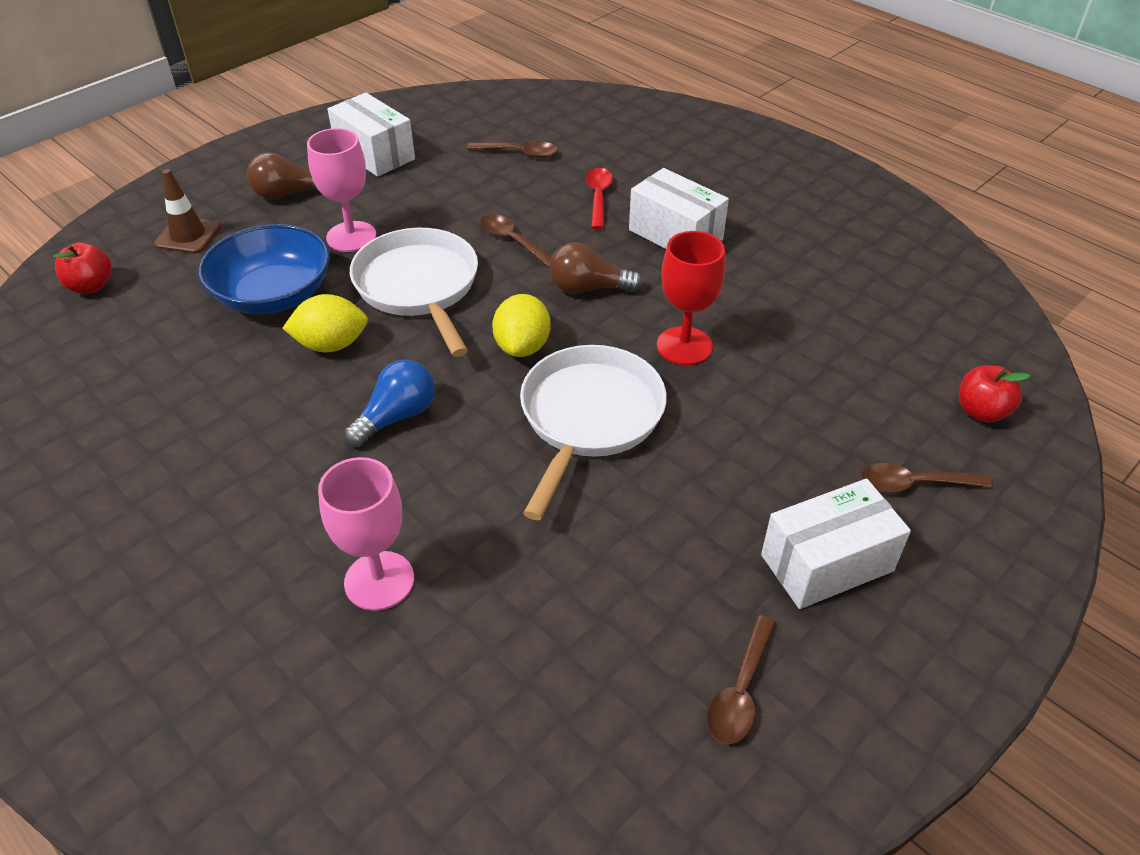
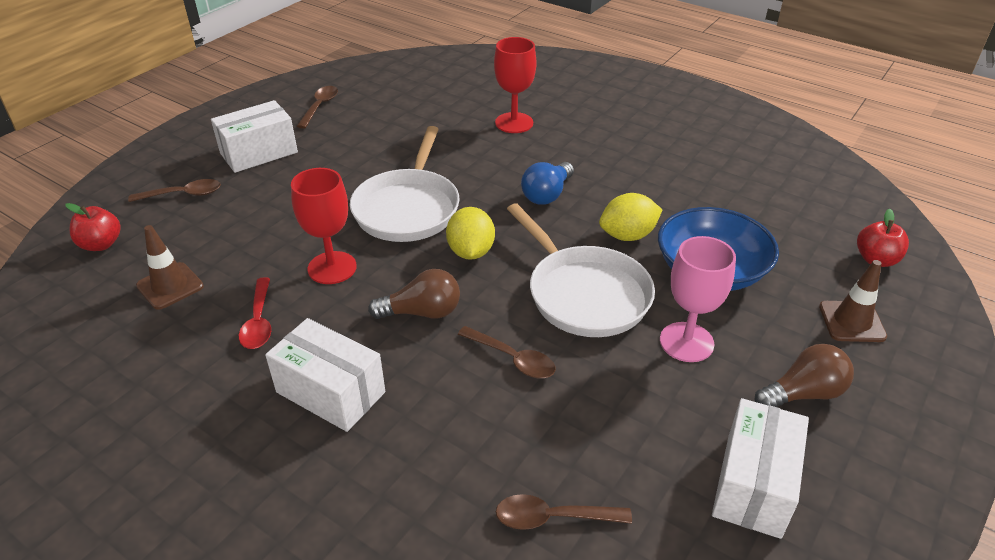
camera: 170 degrees right, 5 degrees down
pink goblet [318,457,414,611] -> red goblet [494,37,536,133]
white box [328,93,415,177] -> white box turned 75 degrees clockwise [712,398,809,539]
red spoon [585,168,613,229] -> red spoon moved to [239,277,271,349]
none -> brown traffic cone [136,225,204,310]

